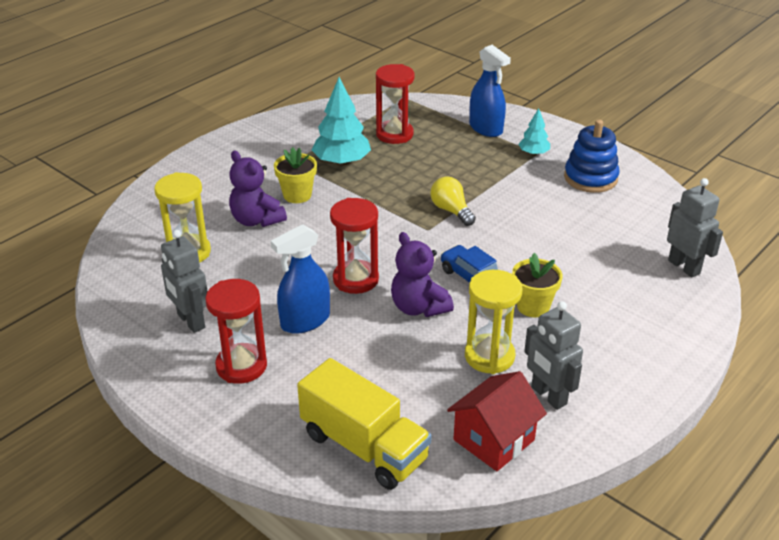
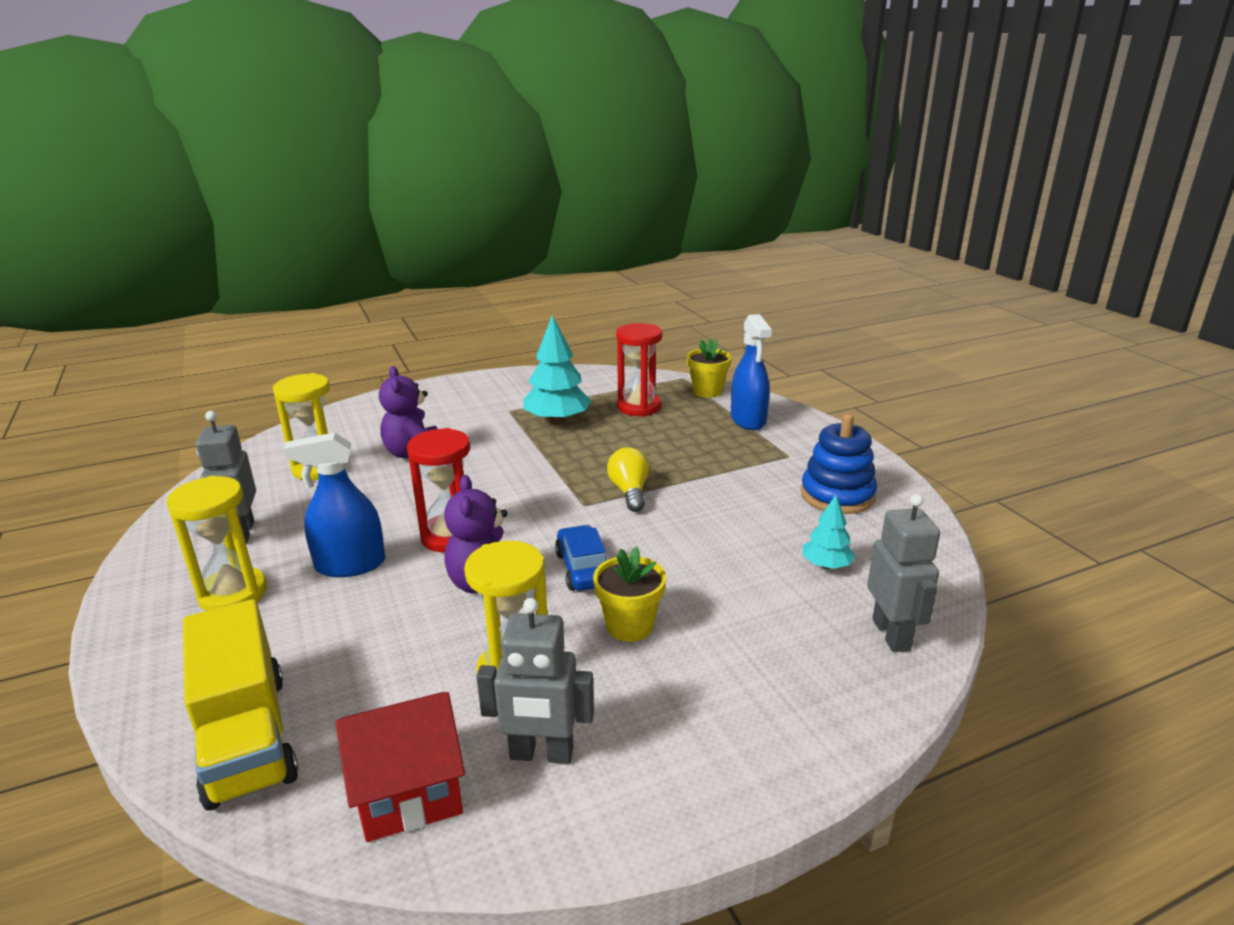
camera: 25 degrees right, 10 degrees down
red hourglass [205,279,267,384] -> yellow hourglass [166,476,267,611]
yellow flower pot [274,147,317,203] -> yellow flower pot moved to [687,338,732,398]
turquoise tree [518,108,550,155] -> turquoise tree moved to [803,495,855,569]
grey robot [524,301,583,410] -> grey robot turned 75 degrees counterclockwise [476,598,594,764]

